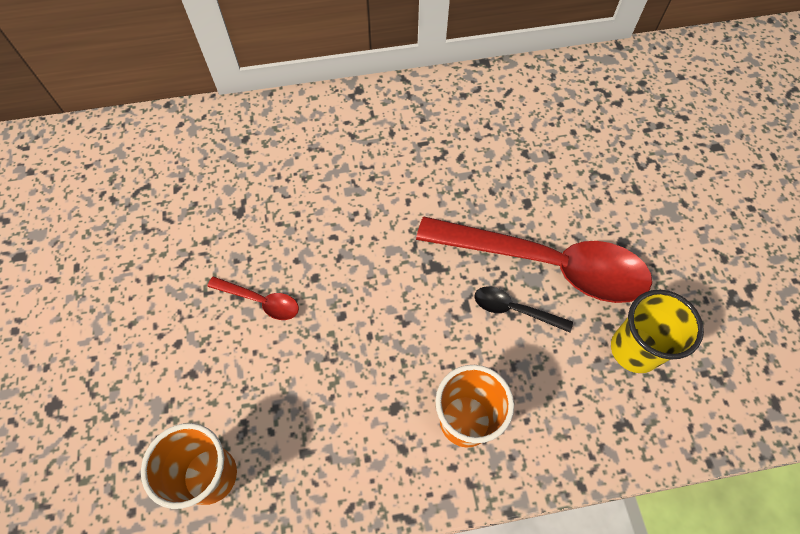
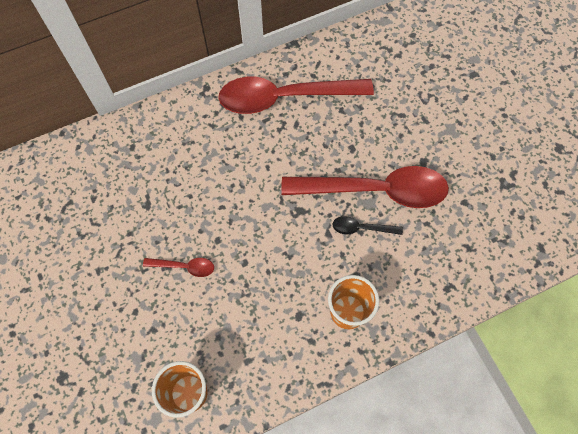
camera: 15 degrees left, 5 degrees up
yellow cup [611,290,704,373] -> none
none -> red spoon [218,77,374,114]

